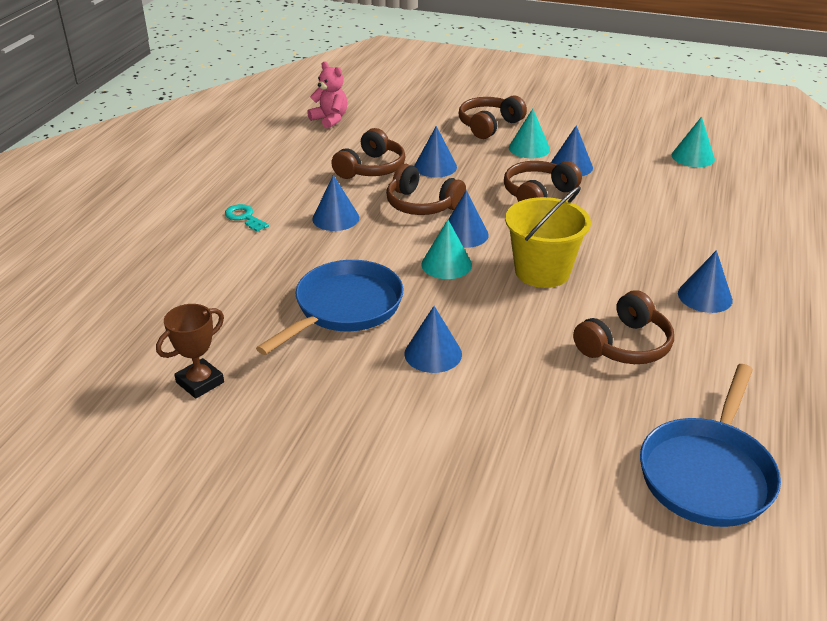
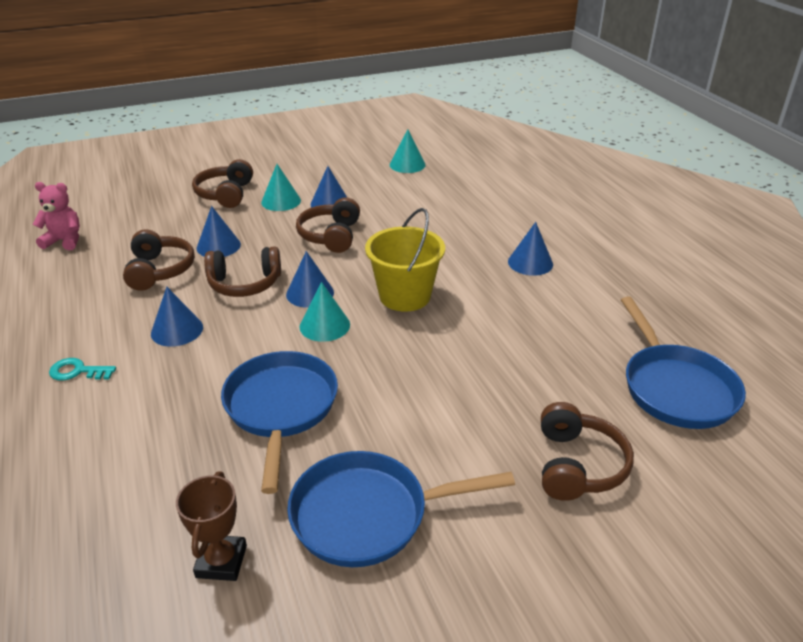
camera: 40 degrees left, 0 degrees up
blue cone [405,306,462,373] -> none
brown headphones [573,290,674,364] -> brown headphones moved to [541,402,634,501]
none -> blue pan [287,451,515,567]

